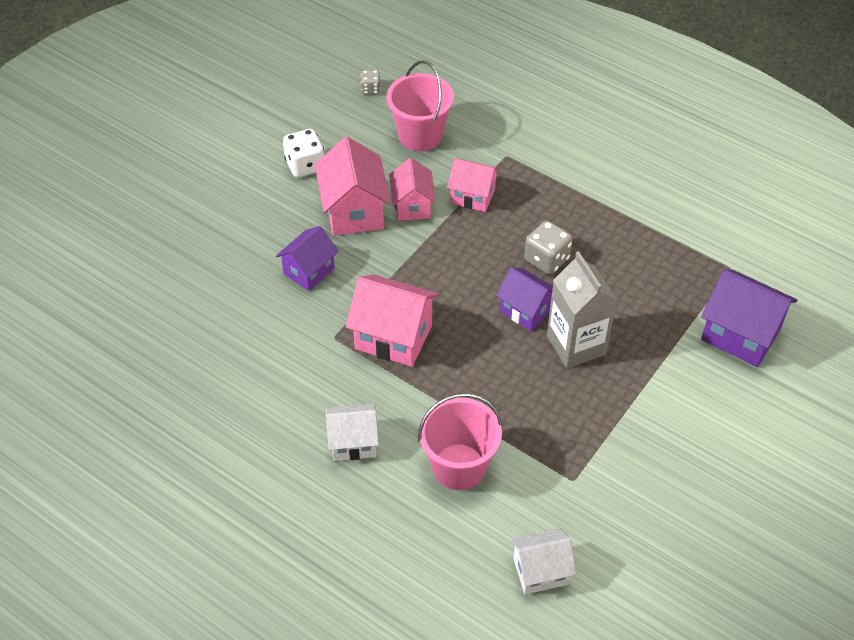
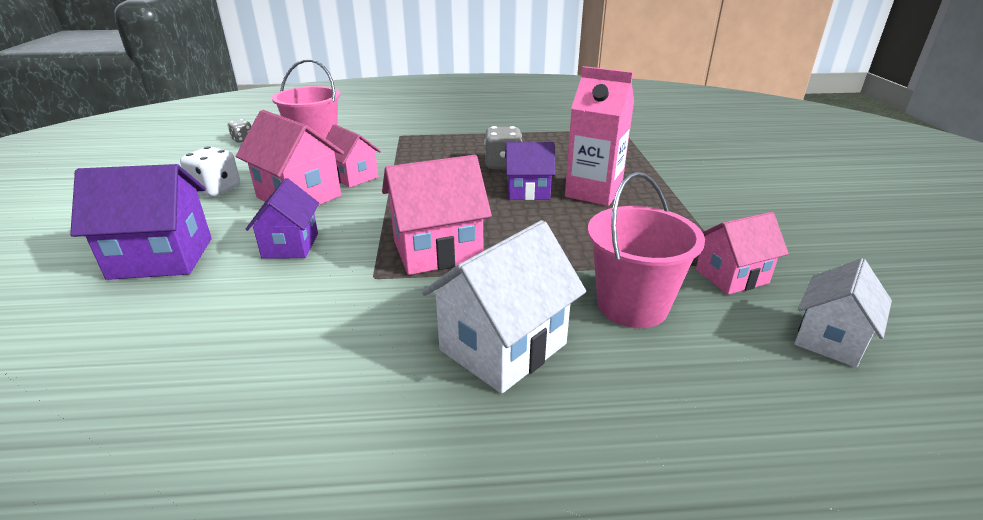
camera: 40 degrees left, 20 degrees down
white house [326,404,379,461] -> white house [422,220,586,394], size x1.54
pink house [447,158,500,212] -> pink house moved to [696,212,789,295]
grey carton [547,251,617,368] -> pink carton [565,66,634,206]
purple house [701,269,797,367] -> purple house moved to [70,164,212,280]

